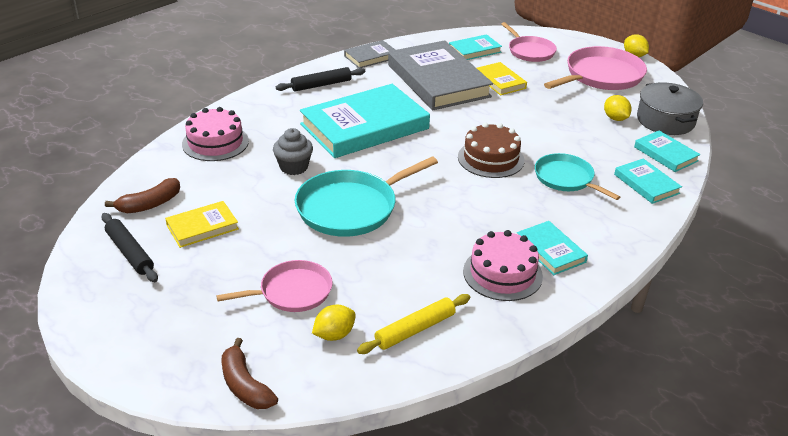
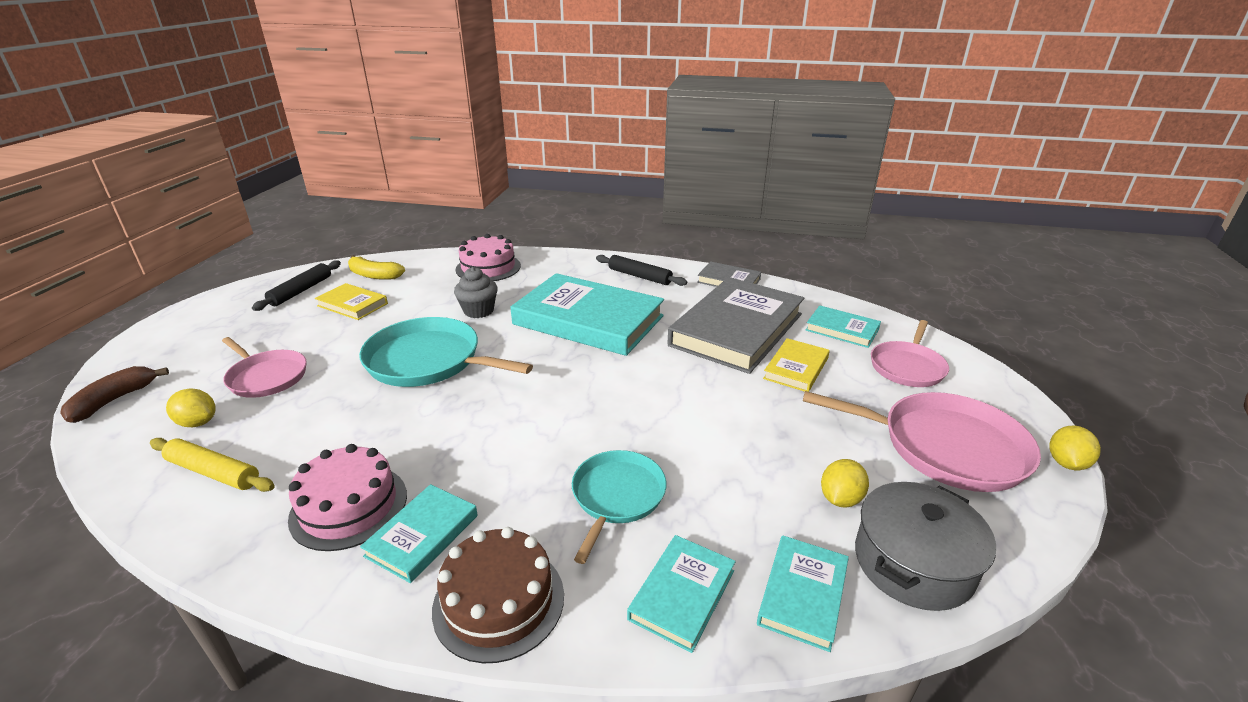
camera: 60 degrees right, 5 degrees down
brown banana [105,178,180,213] -> yellow banana [348,255,405,280]
brown cake [458,123,525,178] -> brown cake moved to [432,527,564,663]

